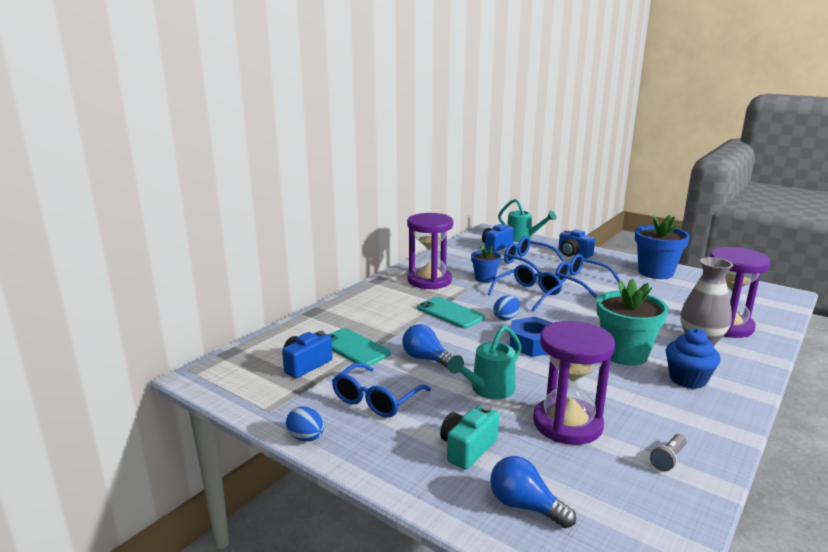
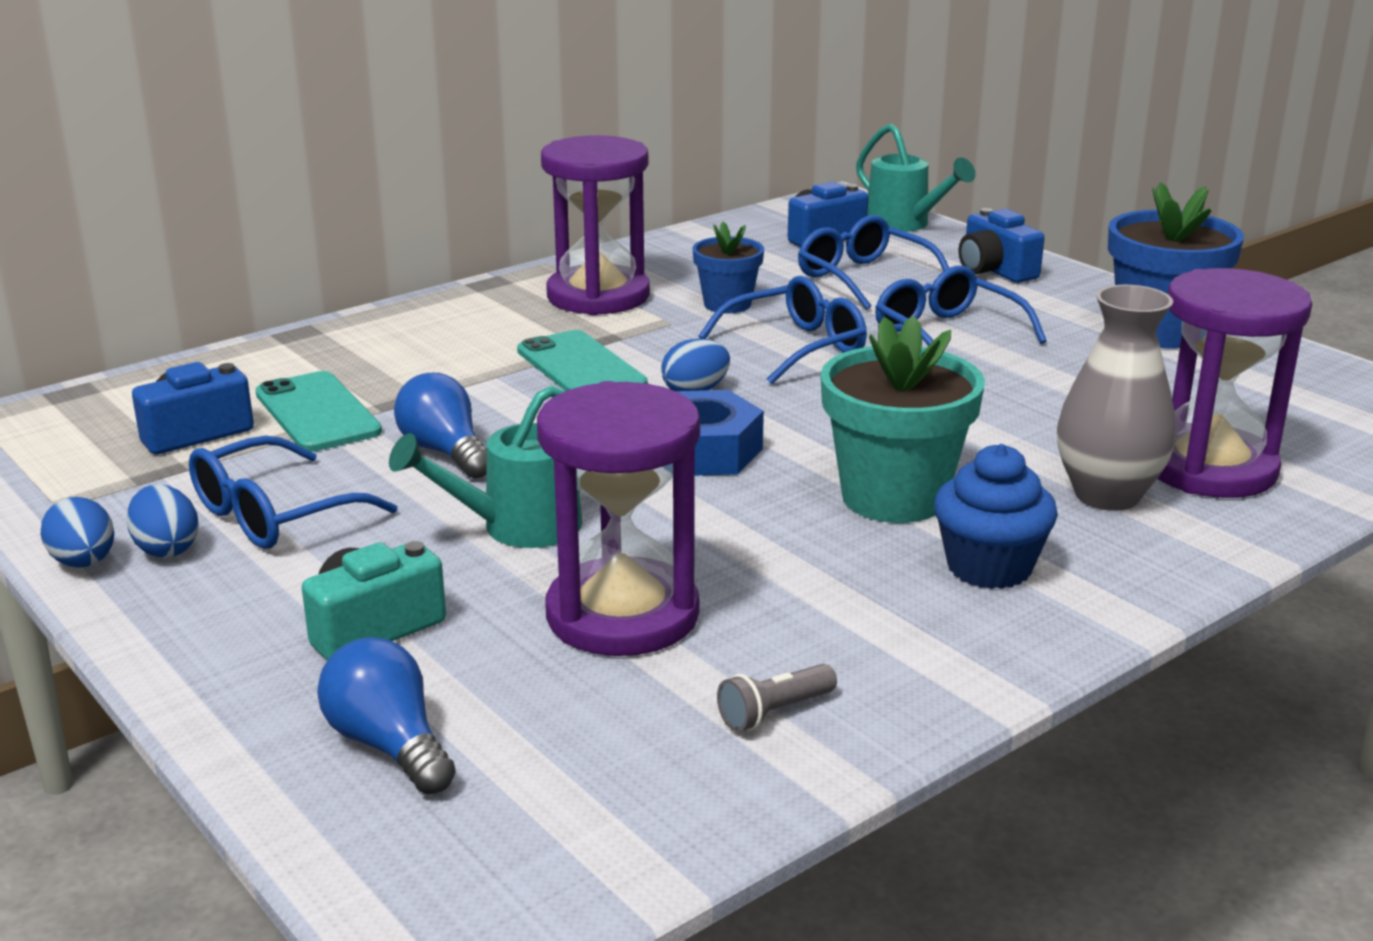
camera: 15 degrees right, 5 degrees up
none -> blue egg [126,484,199,558]

